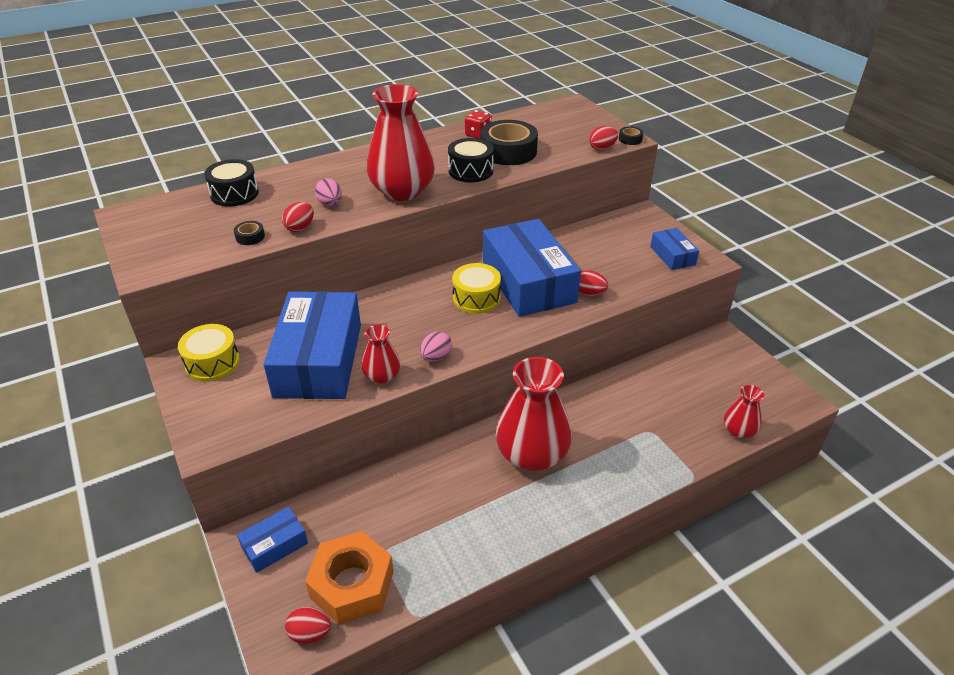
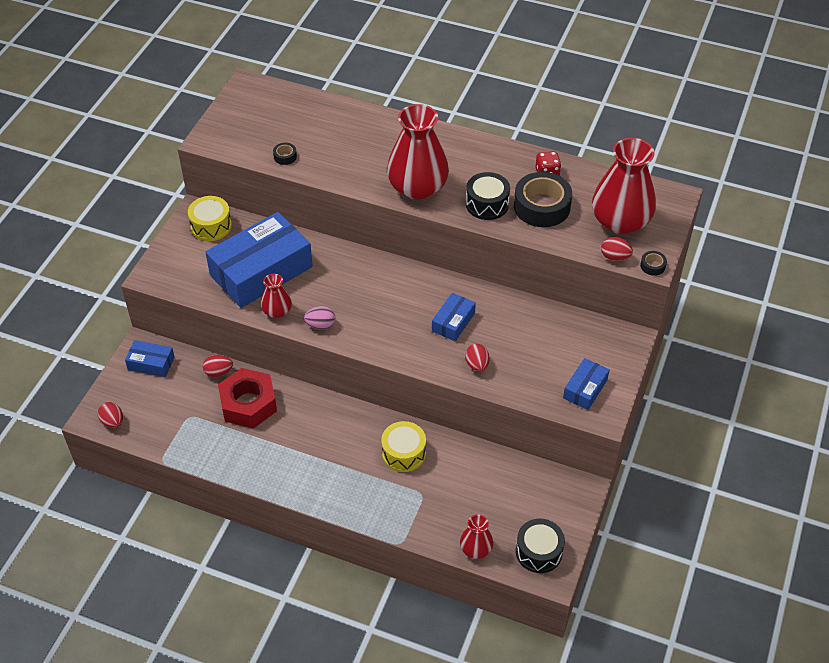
camera: 50 degrees right, 10 degrees up
black drum [204,159,259,207] -> black drum moved to [516,519,565,573]
red egg [282,202,314,232] -> red egg moved to [203,355,233,377]
orange nut [305,531,394,625] -> none
pink egg [315,178,342,206] -> none
yellow drum [452,263,501,314] -> yellow drum moved to [381,421,426,472]
blue box [483,219,581,317] -> blue box [432,293,476,341], size x0.47
red vase [496,357,572,471] -> red vase moved to [592,138,656,234]
none -> red nut [218,368,277,429]

